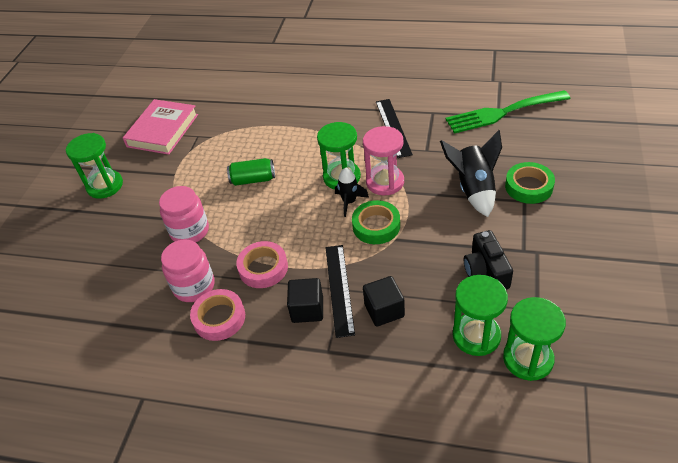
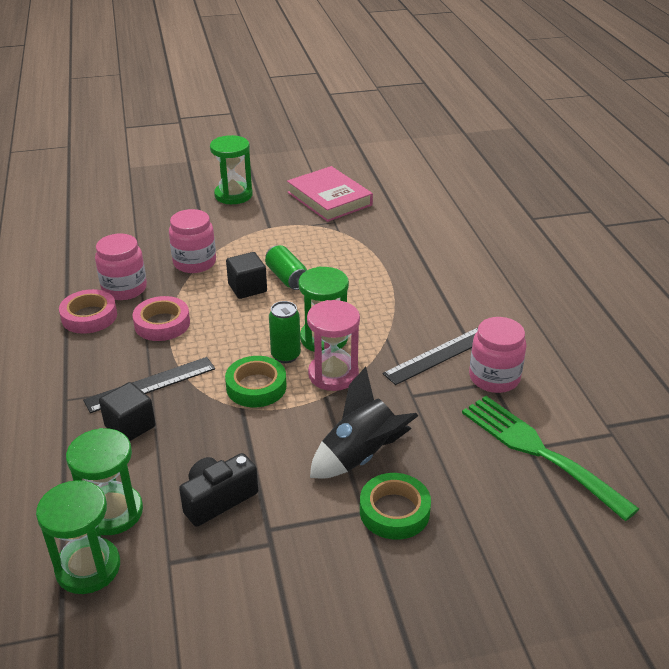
camera: 60 degrees right, 10 degrees down
pink book [123,99,198,155] -> pink book turned 60 degrees clockwise [287,166,373,222]
black cube [287,278,323,323] -> black cube moved to [226,252,267,299]
black rocket [335,168,369,217] -> green can [269,301,301,363]
none -> pink jar [469,317,526,393]

